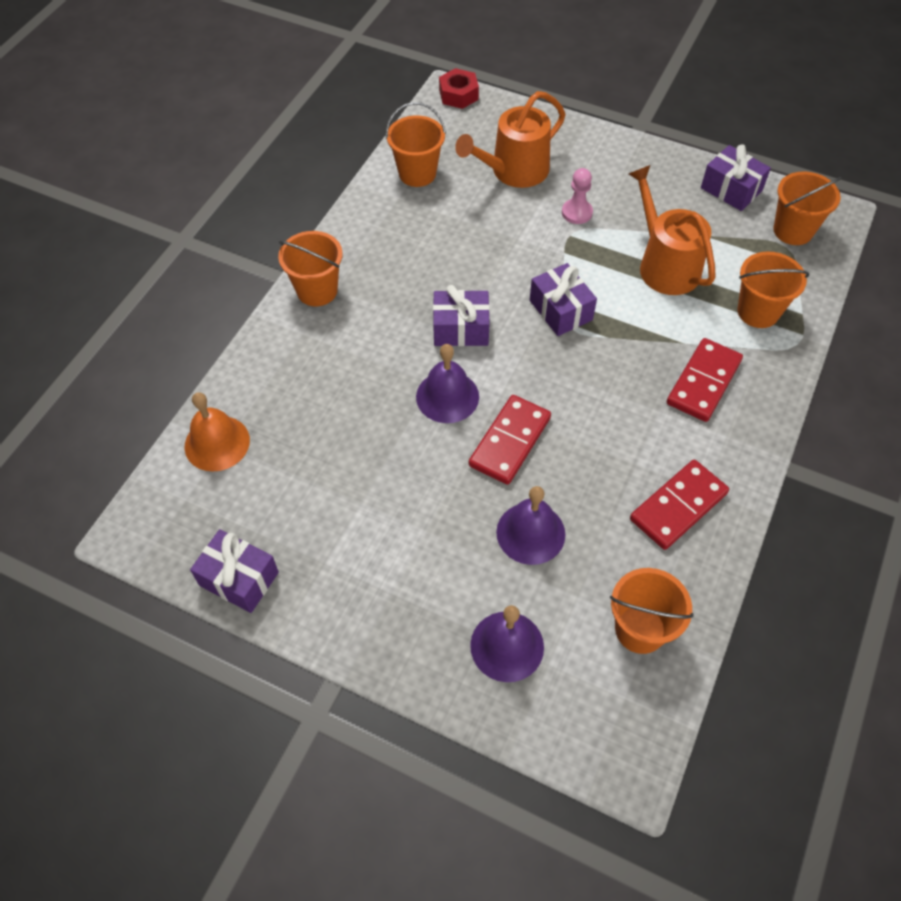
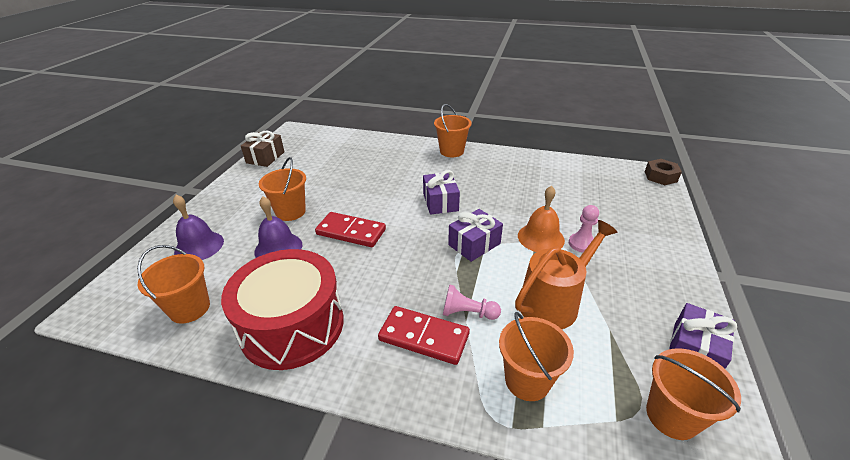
camera: 80 degrees right, 20 degrees down
orange bell [184,392,250,472] -> orange bell moved to [518,186,565,252]
purple gift [190,529,279,613] -> brown gift [241,131,284,167]
orange bucket [386,102,446,187] -> orange bucket moved to [259,157,306,221]
purple bell [416,344,479,423] -> none
red nut [439,68,479,109] -> brown nut [645,159,682,185]
orange watering can [455,91,565,188] -> none
red domino [630,459,729,550] -> red drum [221,249,344,370]
none -> pink pawn [443,284,501,320]

